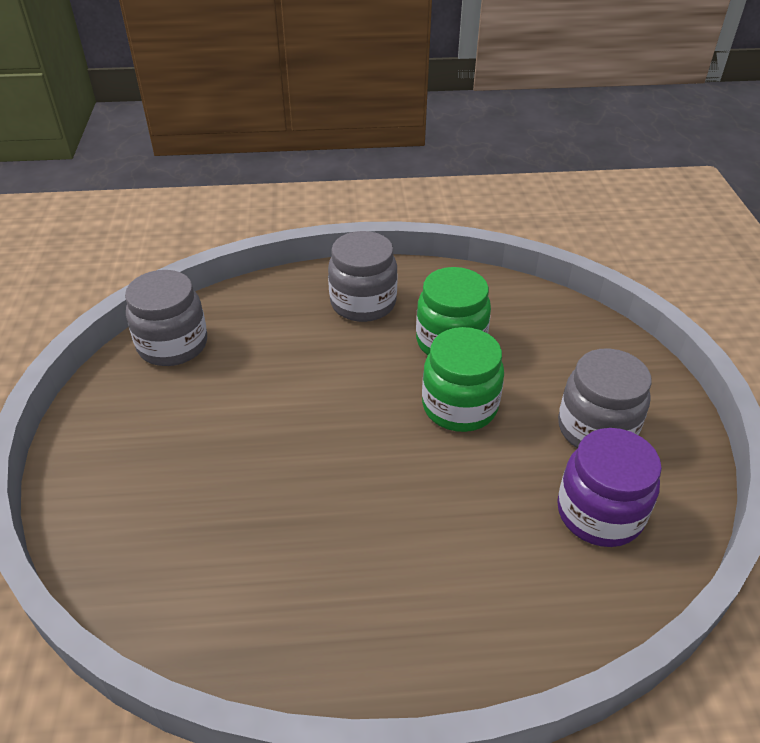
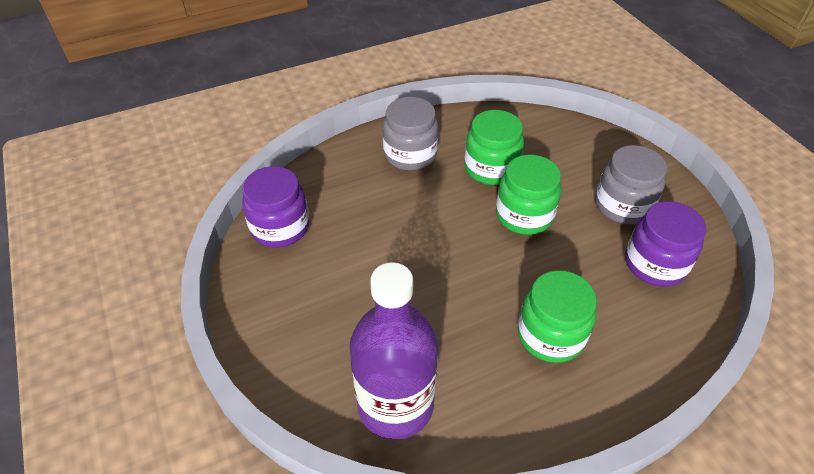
camera: 20 degrees left, 5 degrees up
grey jar [125,270,207,366] -> purple jar [242,166,309,248]
none -> purple bottle [349,262,438,440]
none -> green jar [518,270,597,363]

